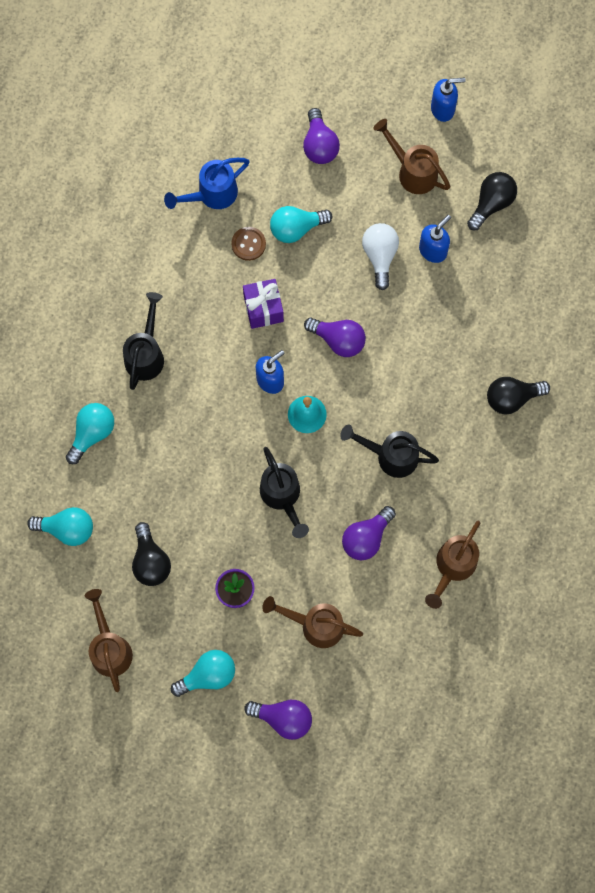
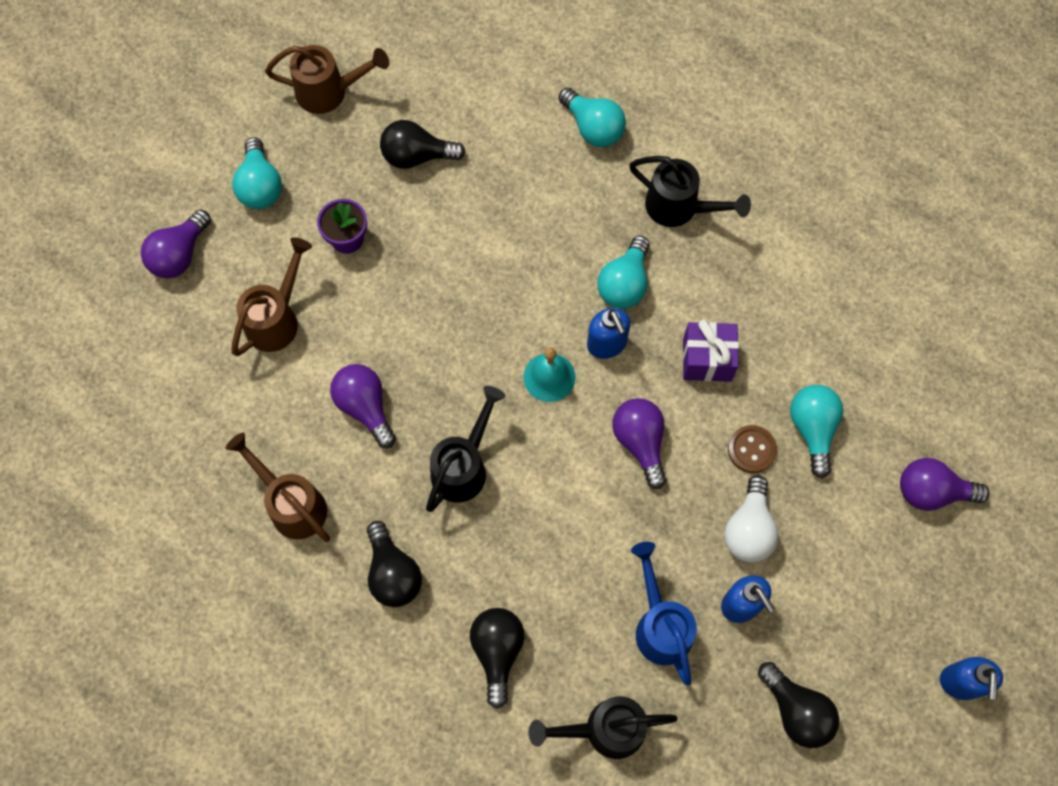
camera: 105 degrees right, 5 degrees down
turquoise light bulb [27,507,93,546] -> turquoise light bulb moved to [597,236,650,309]
blue watering can [164,158,249,209] -> blue watering can moved to [631,542,697,685]
brown button [231,227,266,261] -> brown button moved to [728,425,777,473]
black watering can [260,447,309,538] -> black watering can moved to [529,696,677,759]
purple light bulb [304,317,366,357] -> purple light bulb turned 120 degrees clockwise [612,398,666,489]
white light bulb [362,223,399,290] -> white light bulb turned 90 degrees clockwise [724,475,779,562]
brown watering can [373,119,450,194] -> none
none -> black light bulb [367,521,422,607]

